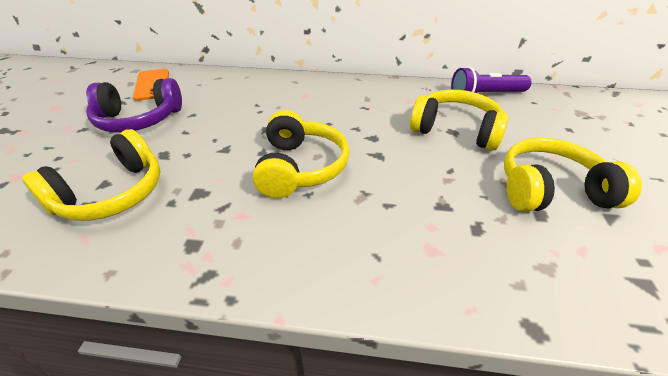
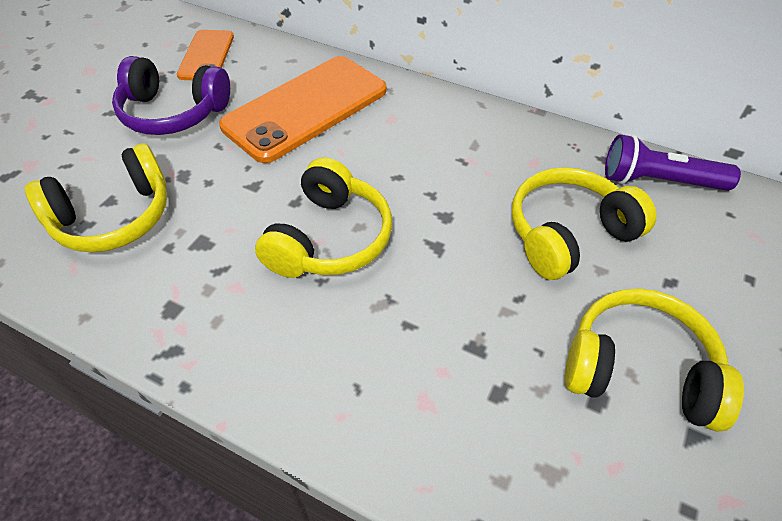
camera: 20 degrees right, 10 degrees up
yellow headphones [410,90,508,151] -> yellow headphones turned 75 degrees counterclockwise [512,167,657,280]
none -> orange phone [219,56,386,163]

